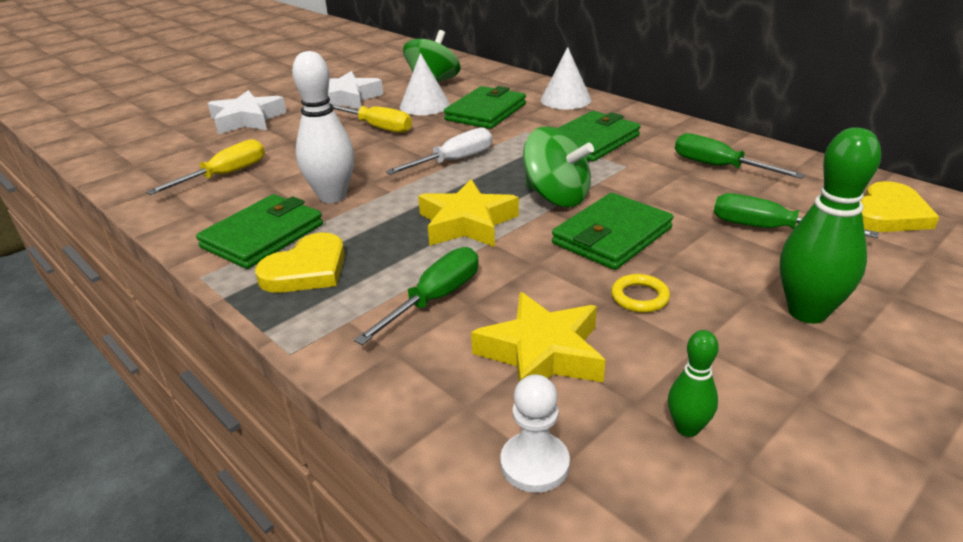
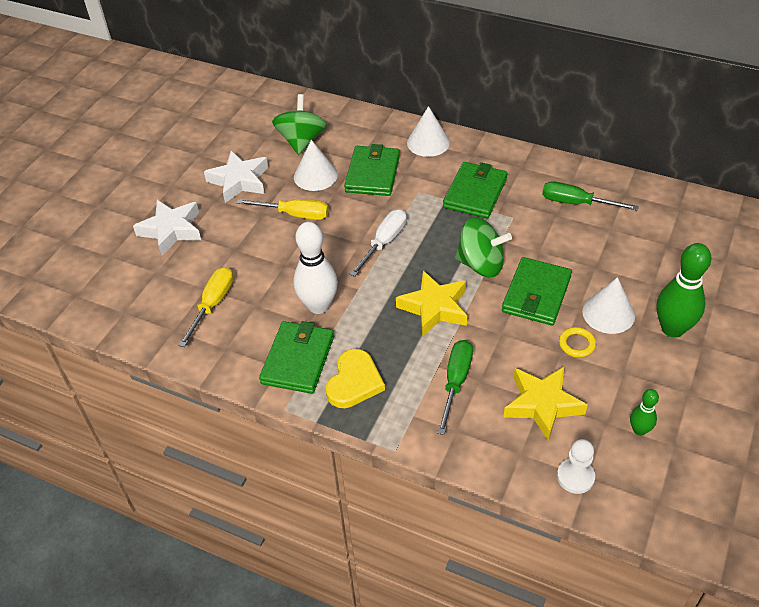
camera: 20 degrees left, 15 degrees up
green screwdriver [714,193,879,238] -> none
yellow heart [861,181,939,232] -> none
none -> white cone [582,277,635,334]

